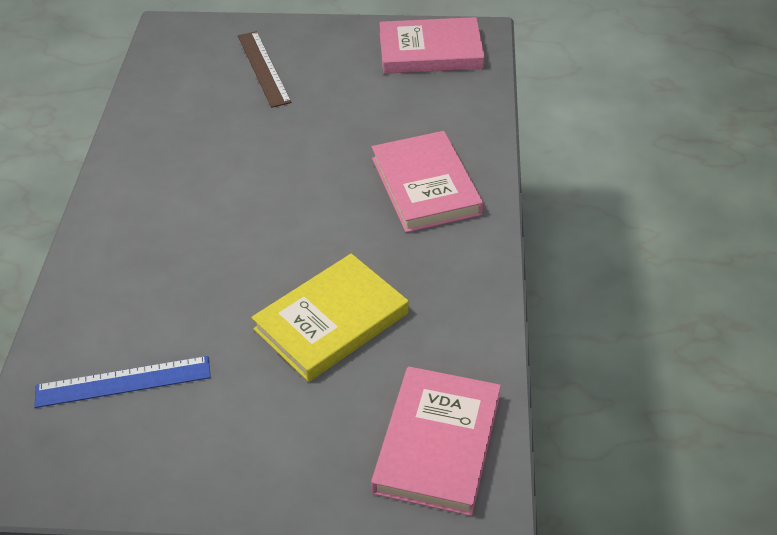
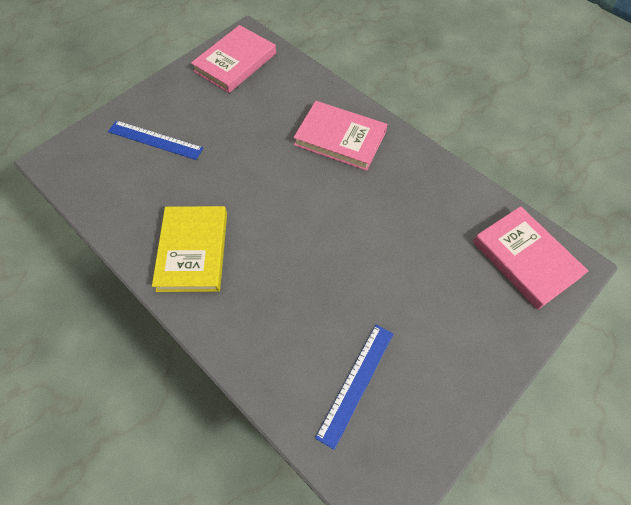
camera: 50 degrees left, 15 degrees up
brown ruler [238,31,292,108] -> blue ruler [108,120,203,160]
yellow book [251,254,408,382] -> yellow book moved to [152,206,227,292]

